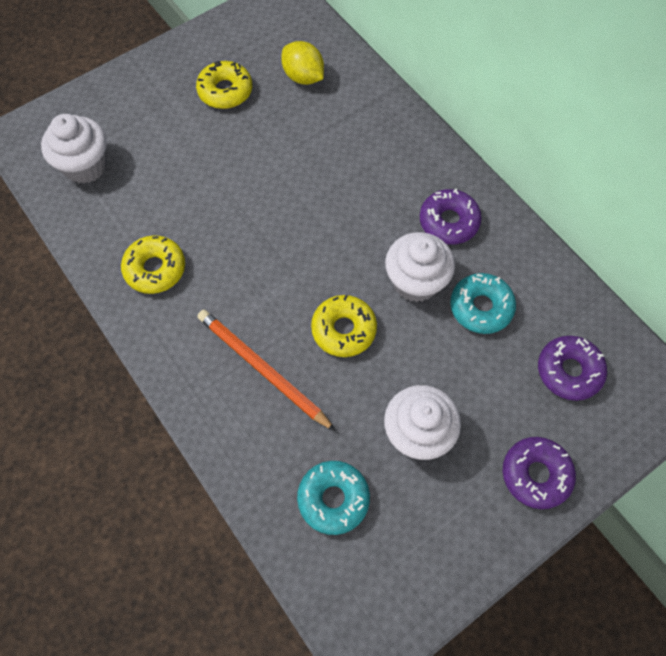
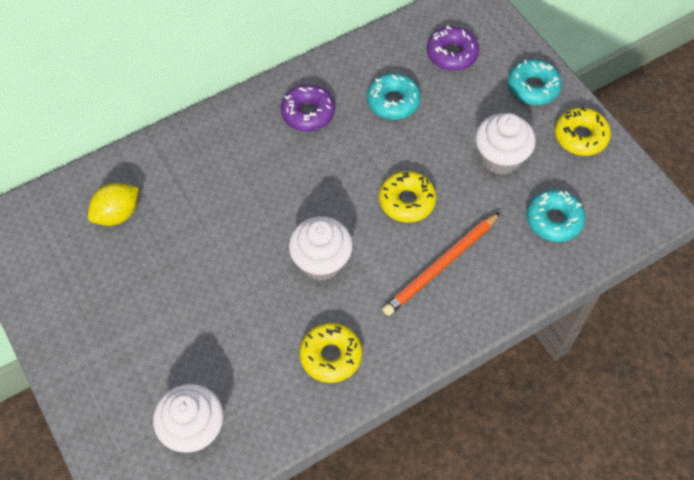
camera: 85 degrees left, 5 degrees down
yellow donut [196,61,252,109] -> yellow donut moved to [555,106,611,156]
white cupcake [385,232,455,302] -> white cupcake moved to [289,216,353,281]
purple donut [503,437,576,509] -> turquoise donut [508,59,562,105]

